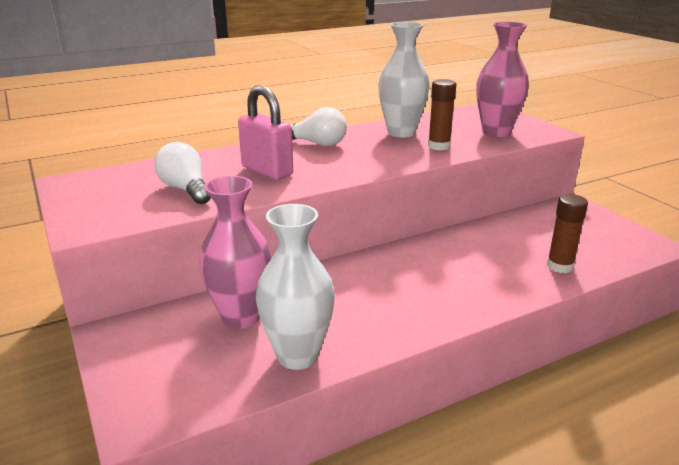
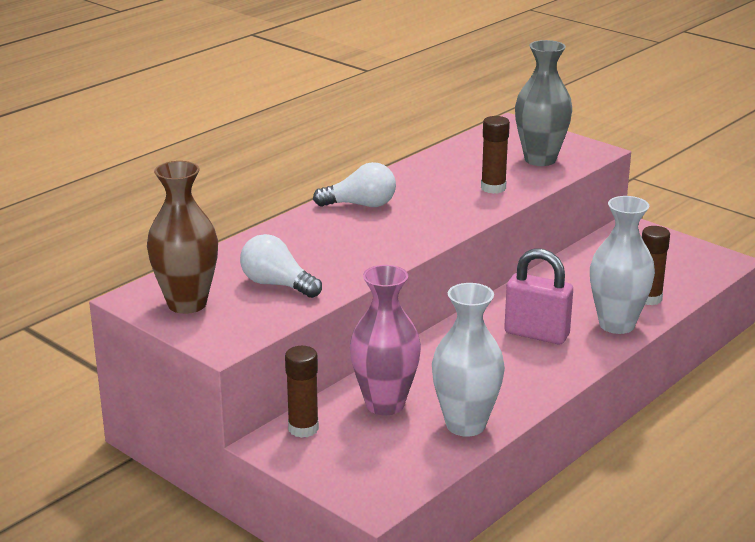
camera: 20 degrees left, 0 degrees up
pink padlock [238,85,293,180] -> pink padlock moved to [504,249,573,344]
white vase [378,22,430,138] -> white vase moved to [590,196,655,334]
pink vase [476,22,529,137] -> grey vase [515,40,572,166]
none -> brown vase [147,161,218,314]
none -> brown glue stick [285,346,319,438]

